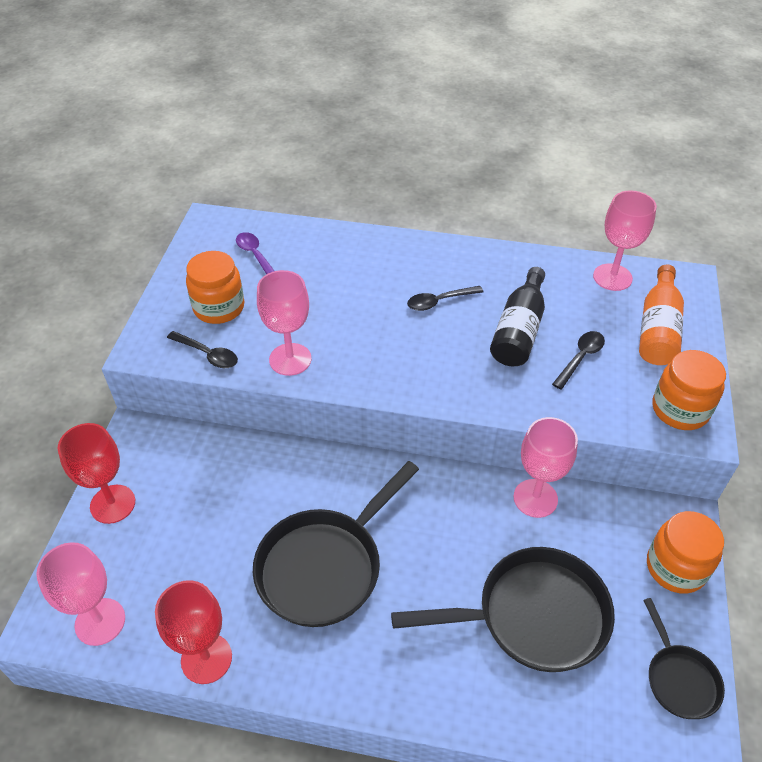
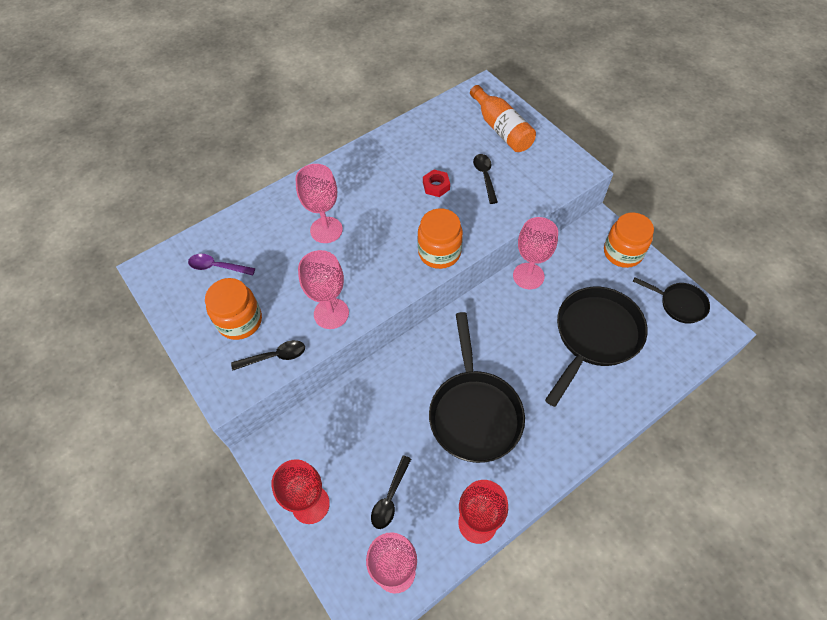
camera: 45 degrees left, 10 degrees up
black spoon [407,286,483,311] -> black spoon moved to [371,455,411,529]
black bottle [490,267,545,366] -> red nut [423,169,450,197]
pink goblet [593,190,657,291] -> pink goblet moved to [295,164,343,243]
orange jar [652,350,726,430] -> orange jar moved to [417,208,463,269]

